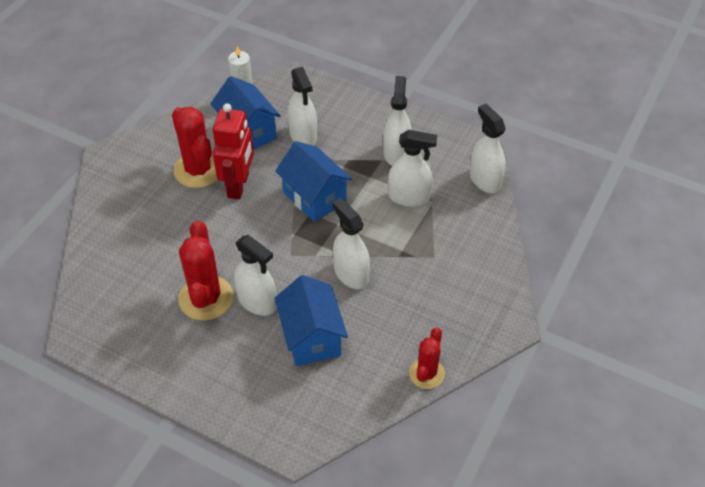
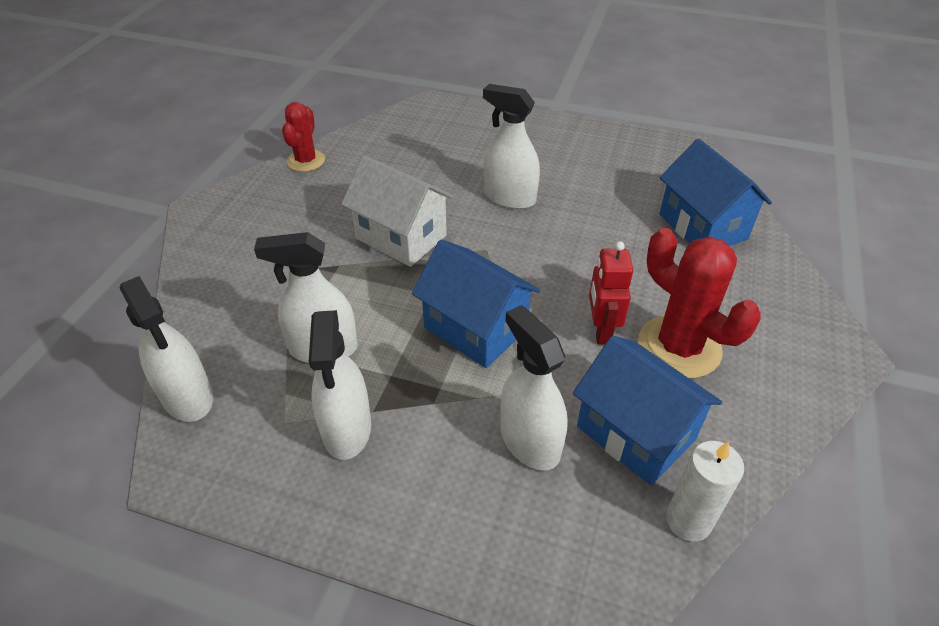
camera: 170 degrees right, 5 degrees down
red cactus [178,221,234,321] -> none
red robot [213,103,254,200] -> red robot [589,241,633,345], size x0.65
blue house [274,275,348,366] -> blue house moved to [659,139,772,246]
white spray bottle [332,198,370,289] -> white house [341,155,454,267]

